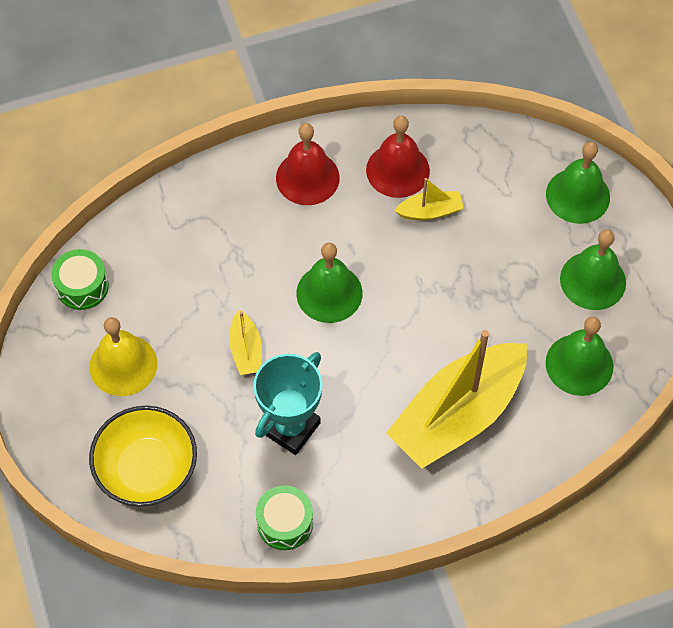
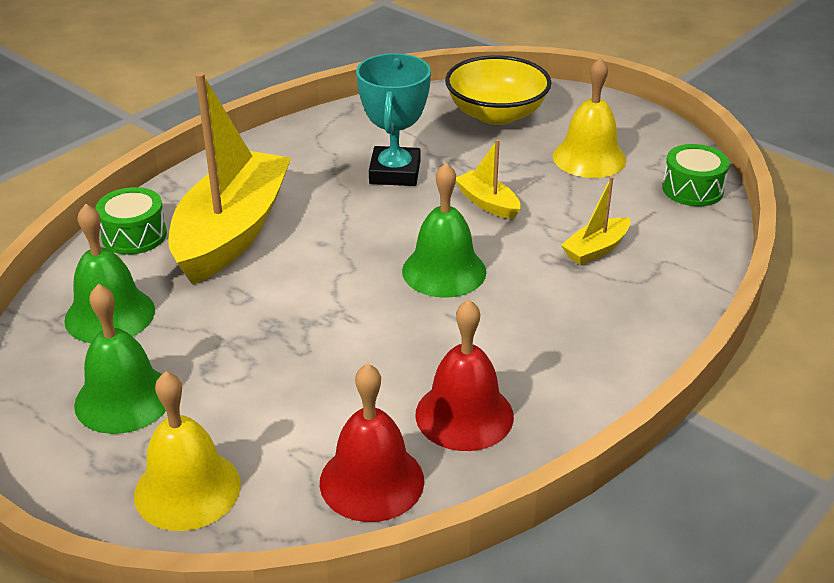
camera: 150 degrees right, 25 degrees down
green drum [256,485,313,550] -> green drum moved to [95,187,167,255]
red bell [276,123,340,205] -> red bell moved to [320,363,424,522]
yellow boat [394,178,464,220] -> yellow boat moved to [561,176,630,265]
green bell [546,142,610,224] -> yellow bell [134,371,241,531]

